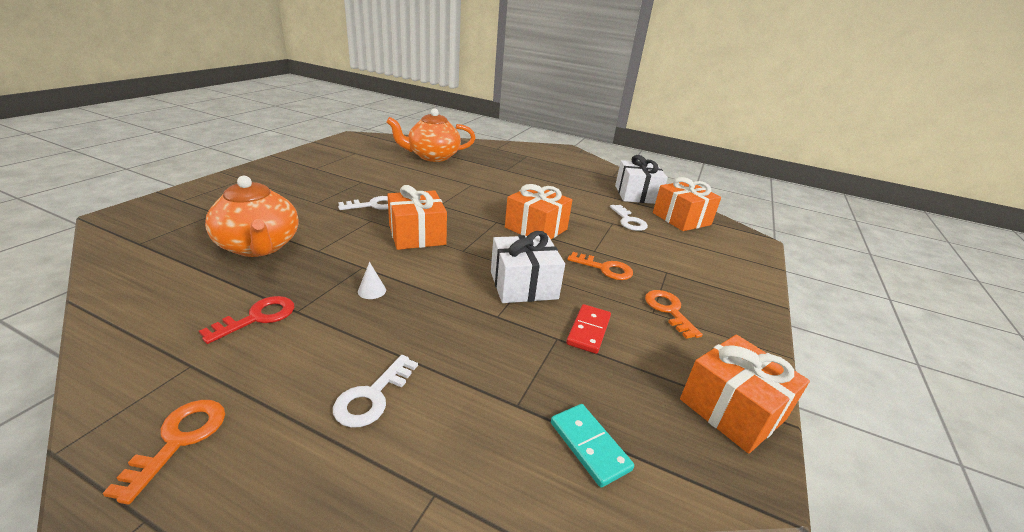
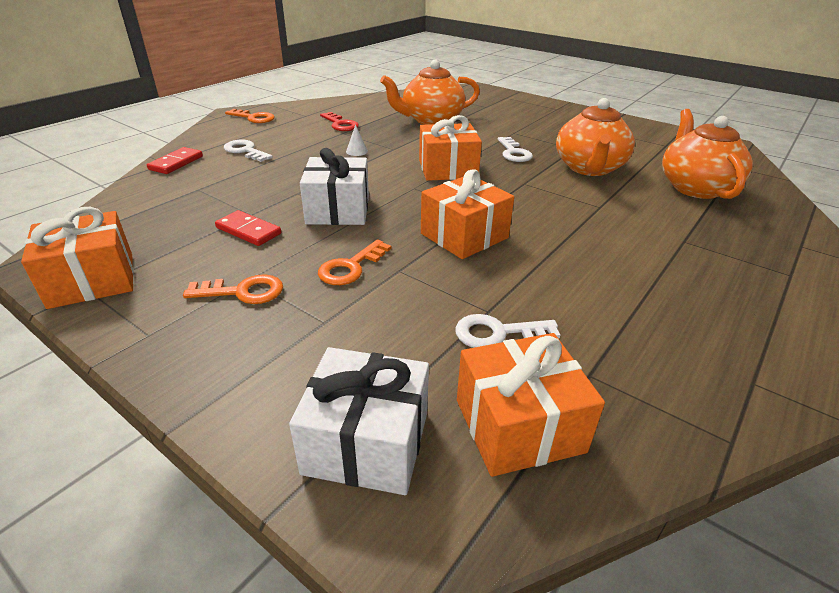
camera: 105 degrees right, 5 degrees up
turquoise domino [551,404,634,488] -> none
white gift [615,155,668,204] -> white gift moved to [289,347,429,495]
none -> red domino [147,147,203,174]
none -> orange teapot [556,98,635,176]

